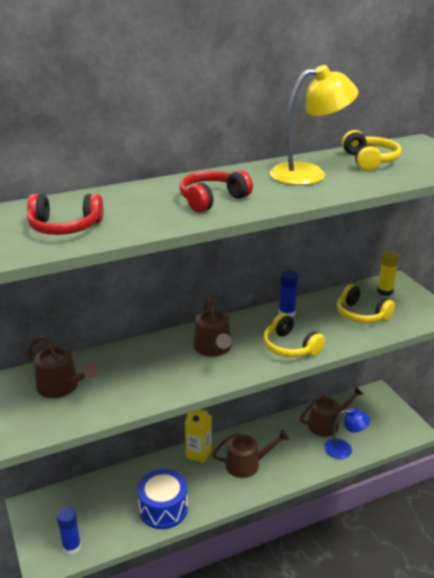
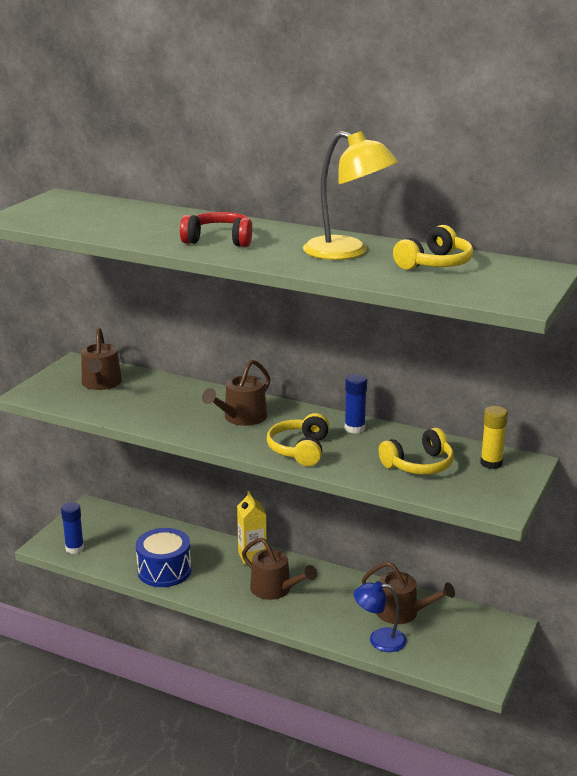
camera: 50 degrees right, 5 degrees down
red headphones [27,194,103,235] -> none
blue lamp [324,408,370,459] -> blue lamp turned 135 degrees clockwise [354,581,407,652]
yellow headphones [337,284,395,323] -> yellow headphones turned 120 degrees counterclockwise [379,428,454,475]

